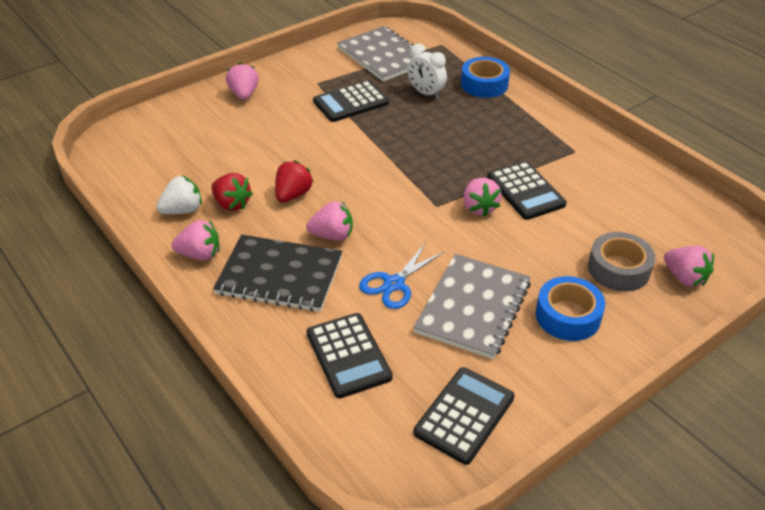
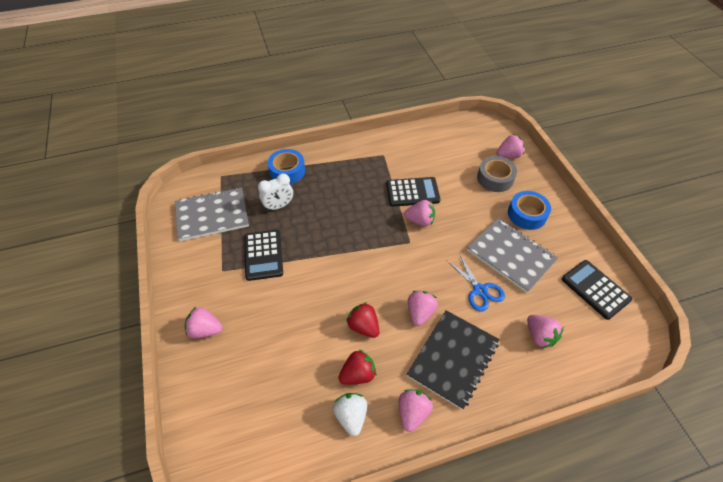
camera: 70 degrees left, 10 degrees up
black calculator [307,313,393,398] -> pink strawberry [527,315,564,348]

